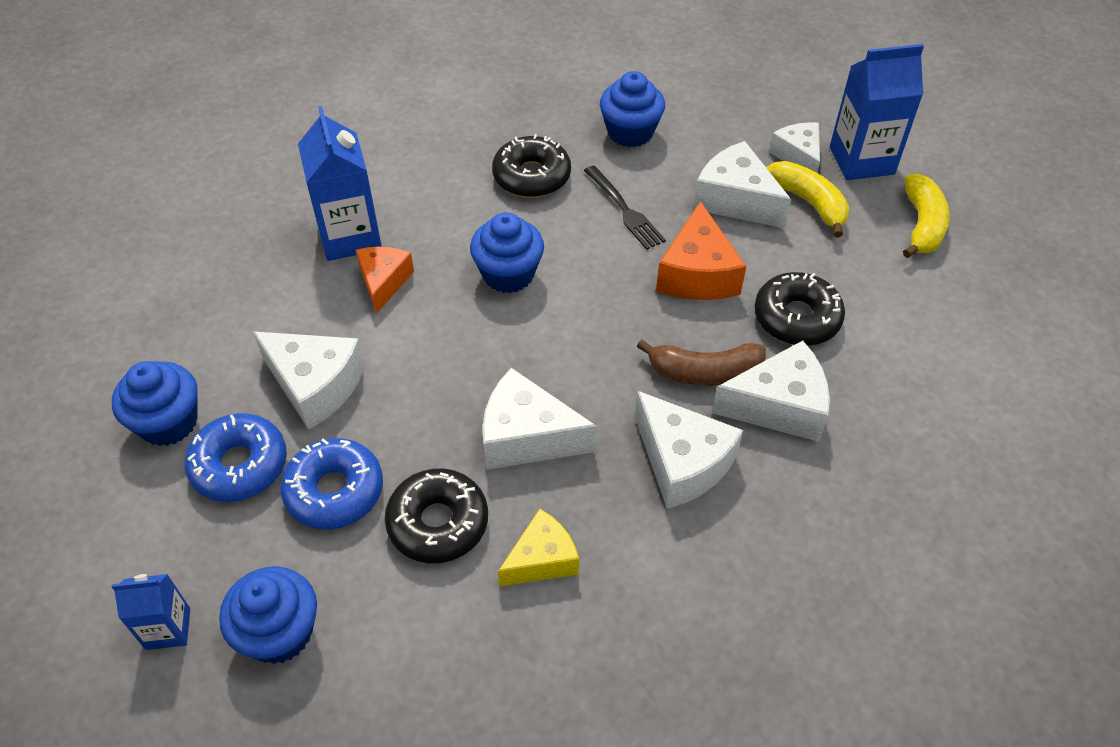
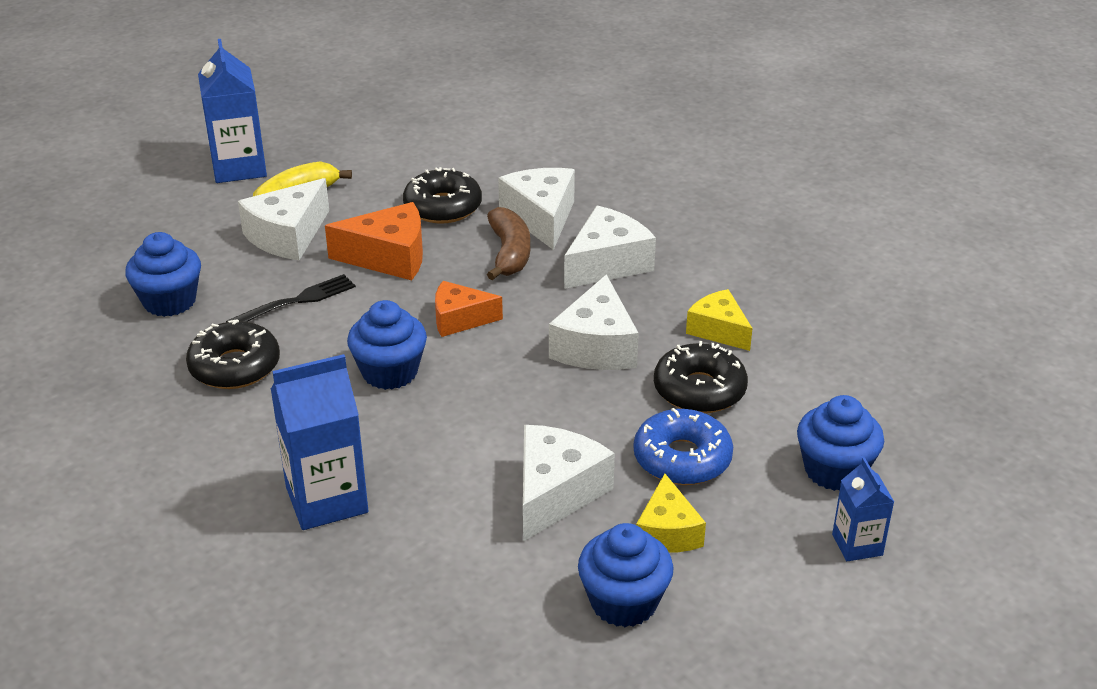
camera: 95 degrees left, 15 degrees down
blue donut [185,413,287,502] -> yellow cheese [636,474,706,553]
orange cheese [356,247,414,314] -> orange cheese moved to [435,281,503,337]
white cheese [769,122,820,172] -> none
yellow banana [903,174,950,258] -> none

